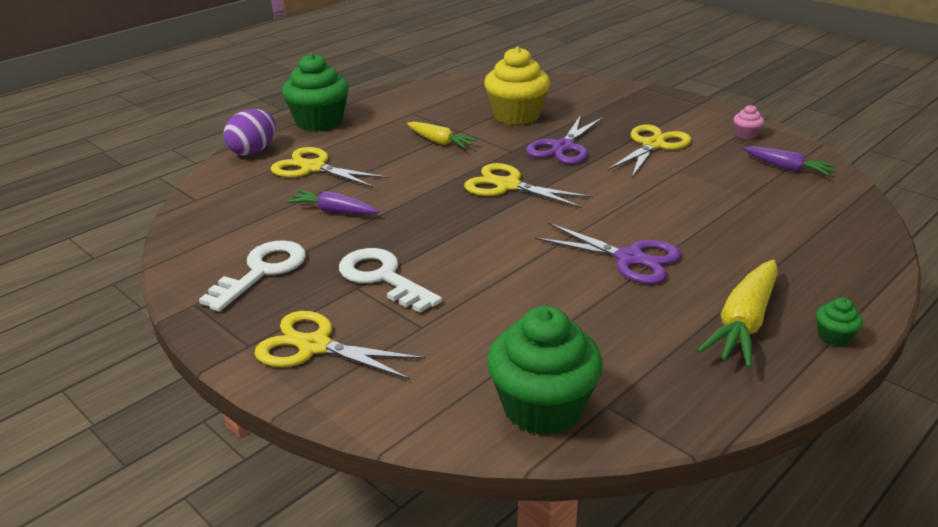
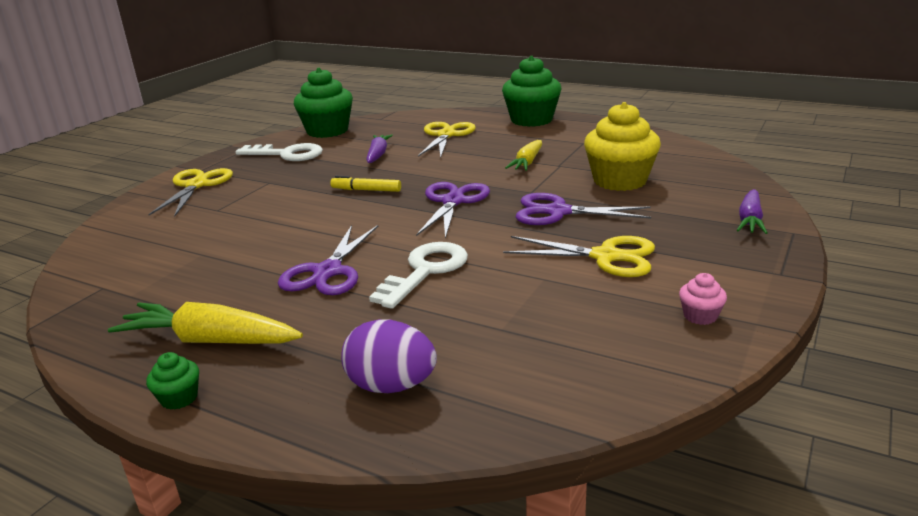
camera: 75 degrees right, 5 degrees down
purple egg [224,109,275,156] -> purple egg moved to [341,319,437,393]
white key [339,248,442,313] -> white key moved to [369,242,468,309]
yellow scissors [464,163,593,208] -> purple scissors [416,182,490,239]
green cupcake [487,306,603,435] -> green cupcake moved to [294,68,353,138]
purple carrot [743,146,836,176] -> purple carrot moved to [737,189,768,234]
none -> yellow marker [330,176,401,192]

